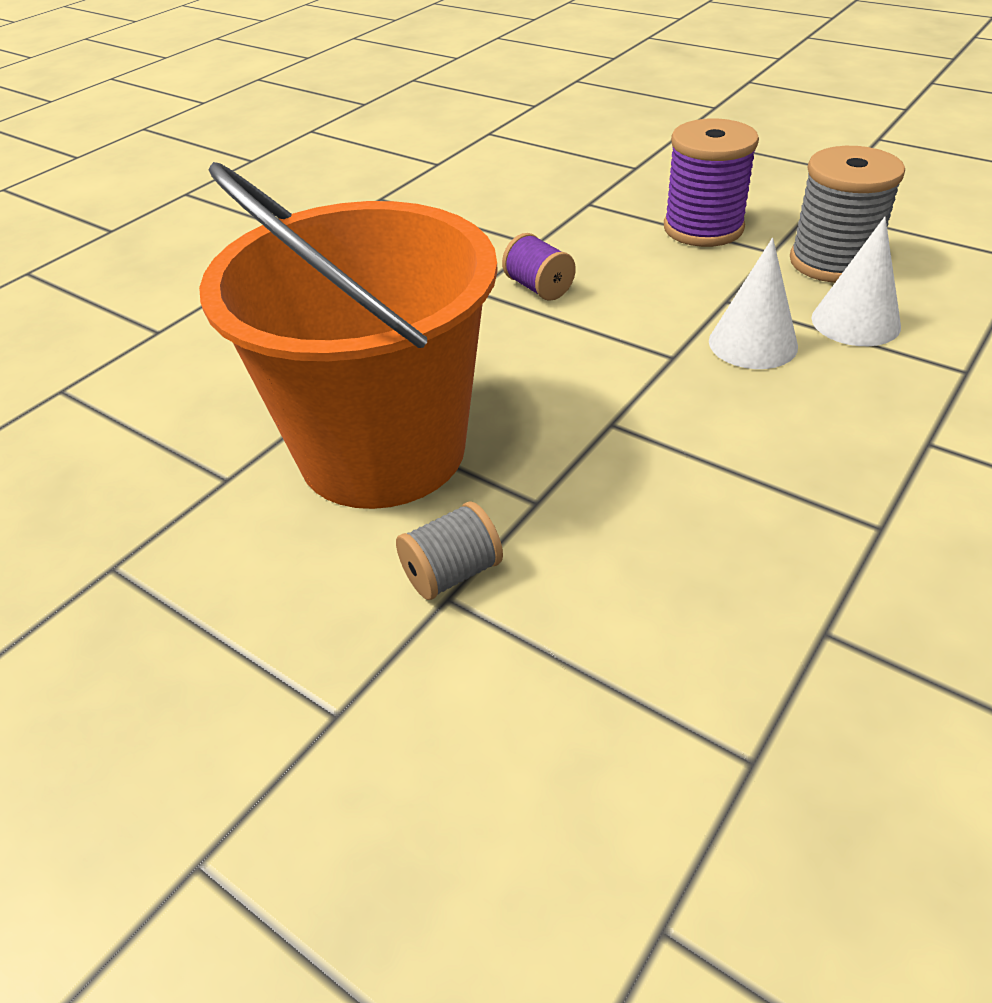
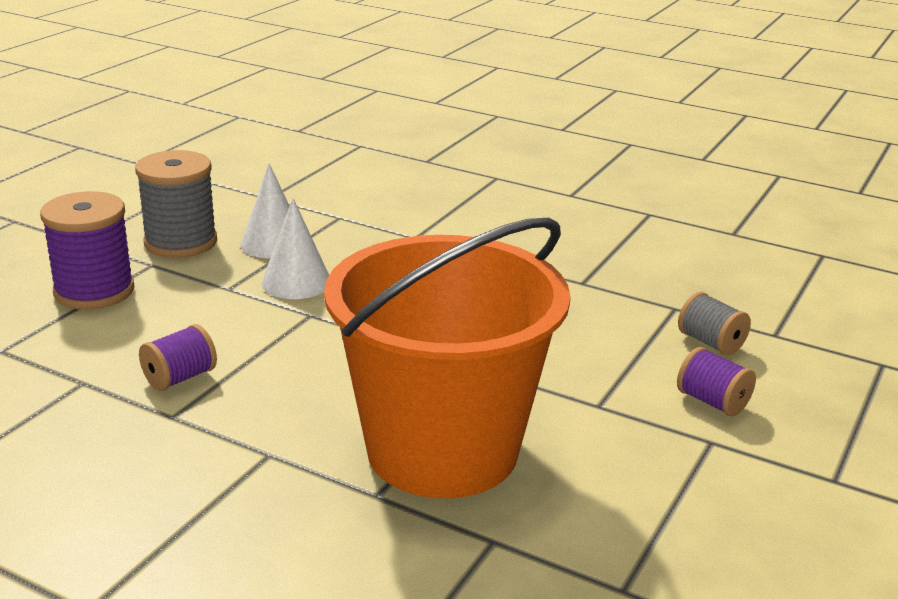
camera: 100 degrees left, 15 degrees down
grey spool [396,502,503,600] -> grey spool moved to [678,292,751,355]
none -> purple spool [677,347,756,416]

